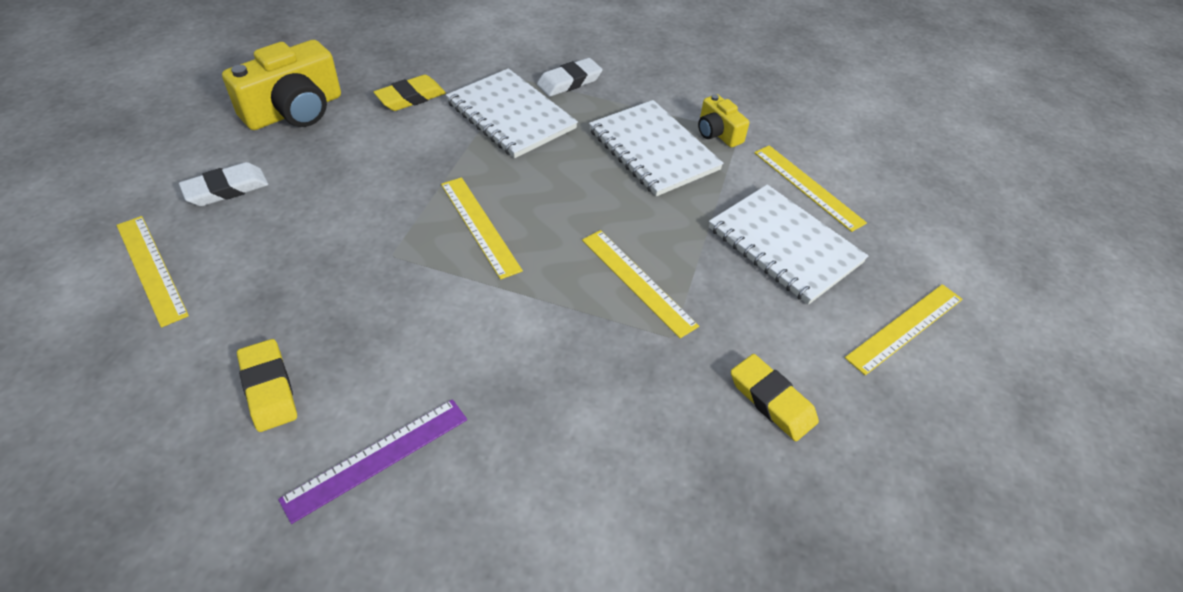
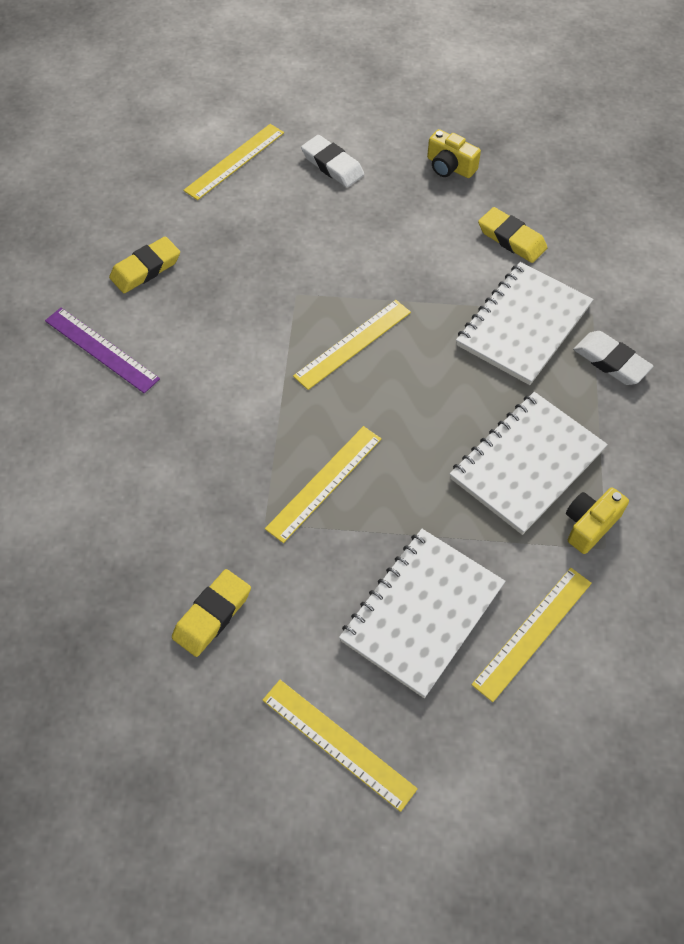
camera: 80 degrees right, 10 degrees up
yellow camera [222,40,341,130] -> yellow camera [427,129,481,178], size x0.54

